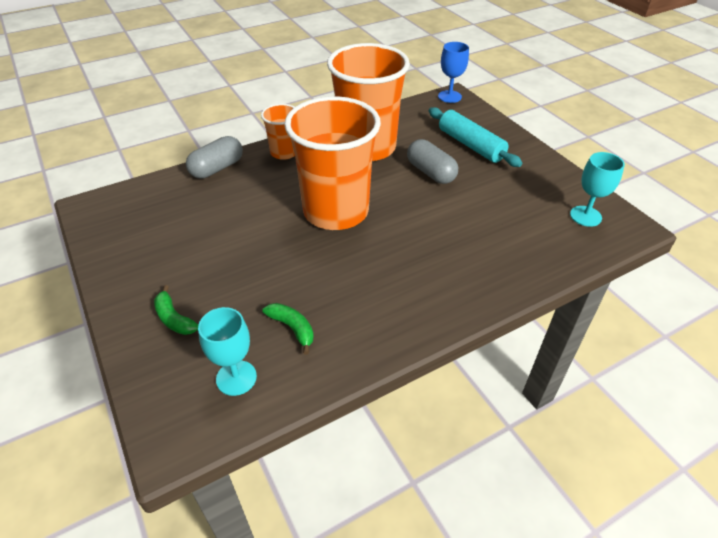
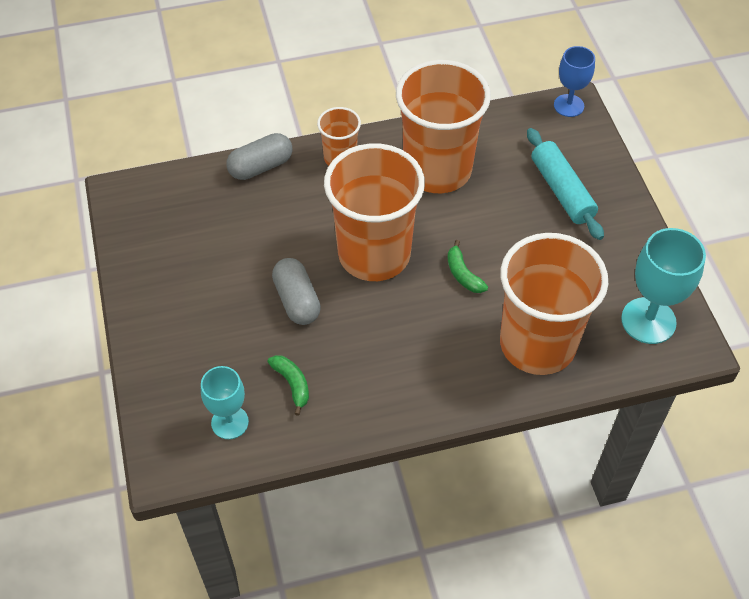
camera: 15 degrees right, 10 degrees up
green banana [154,285,198,335] -> green banana moved to [447,240,488,293]
grey capsule [407,139,458,184] -> grey capsule moved to [272,258,321,325]
turquoise goblet [570,152,625,227] -> turquoise goblet [621,228,706,344], size x1.55
none -> orange cup [500,233,608,375]

